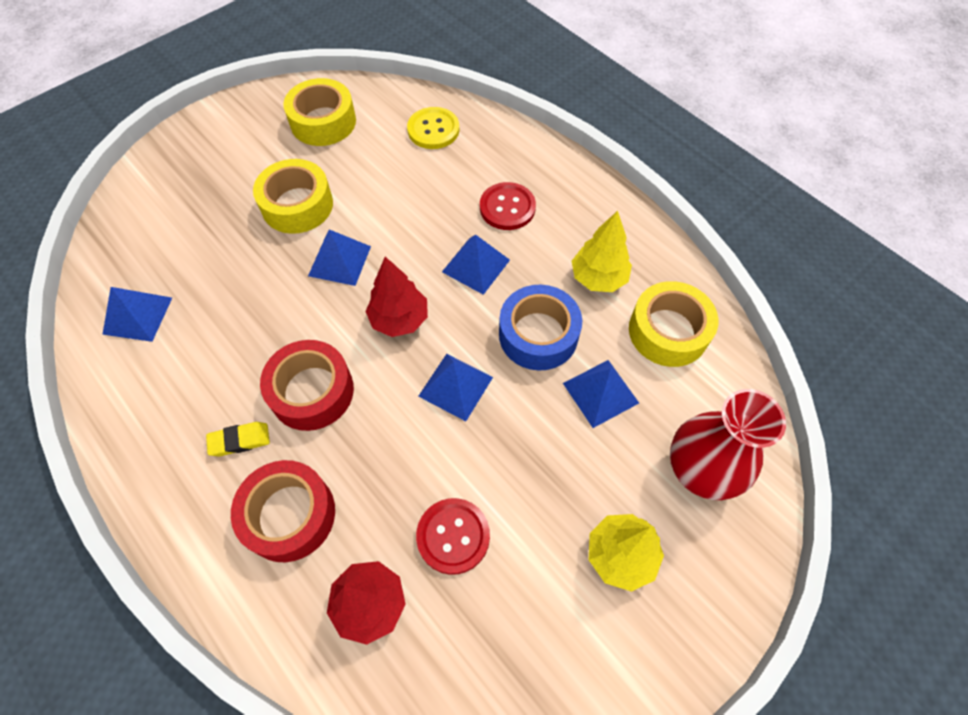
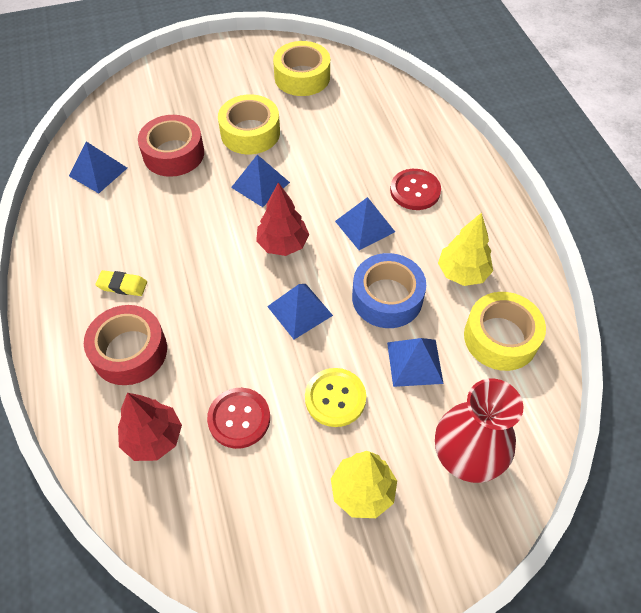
camera: 25 degrees right, 5 degrees down
red tape [260,340,354,431] -> red tape moved to [138,115,204,177]
yellow button [407,107,459,149] -> yellow button moved to [305,368,366,427]

